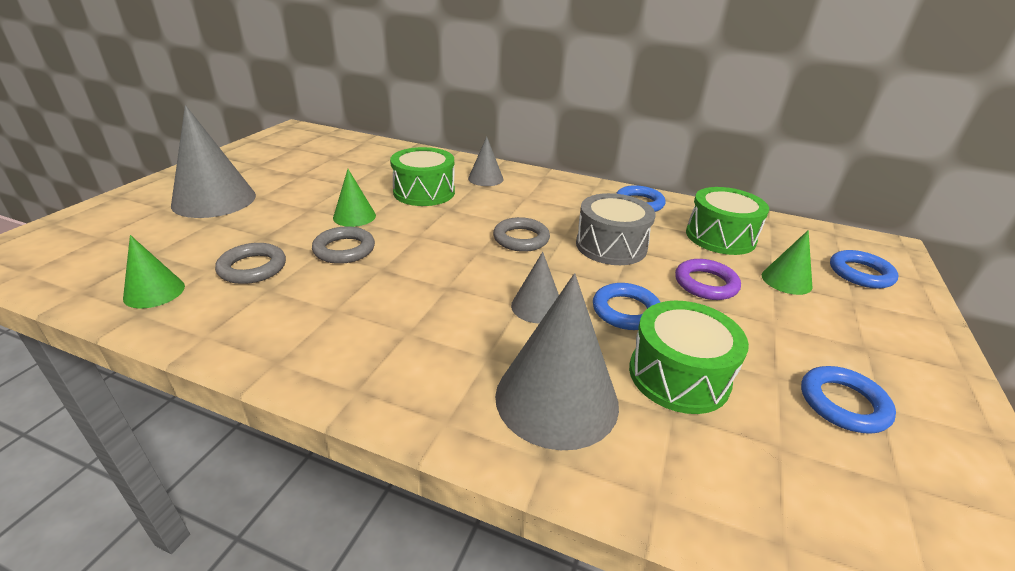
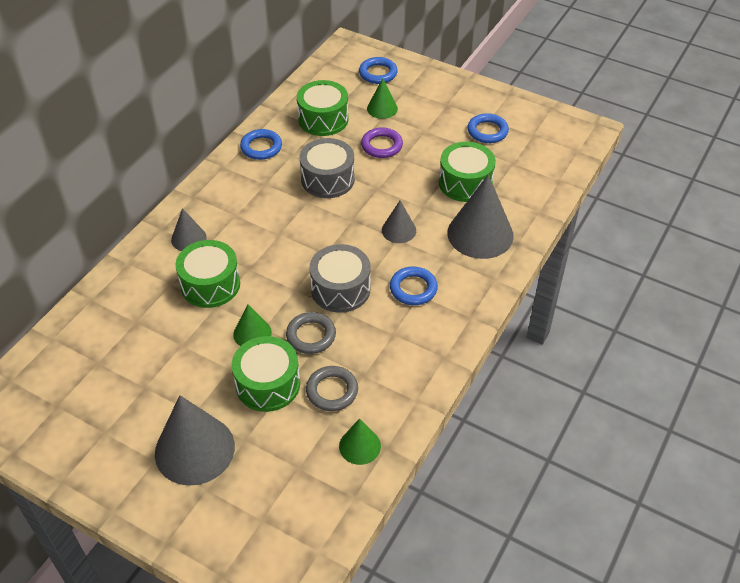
camera: 80 degrees left, 15 degrees up
grey ring [493,217,550,252] -> none
blue ring [593,283,660,330] -> blue ring moved to [390,267,438,305]
none -> green drum [232,336,300,412]
none -> grey drum [310,244,370,312]

